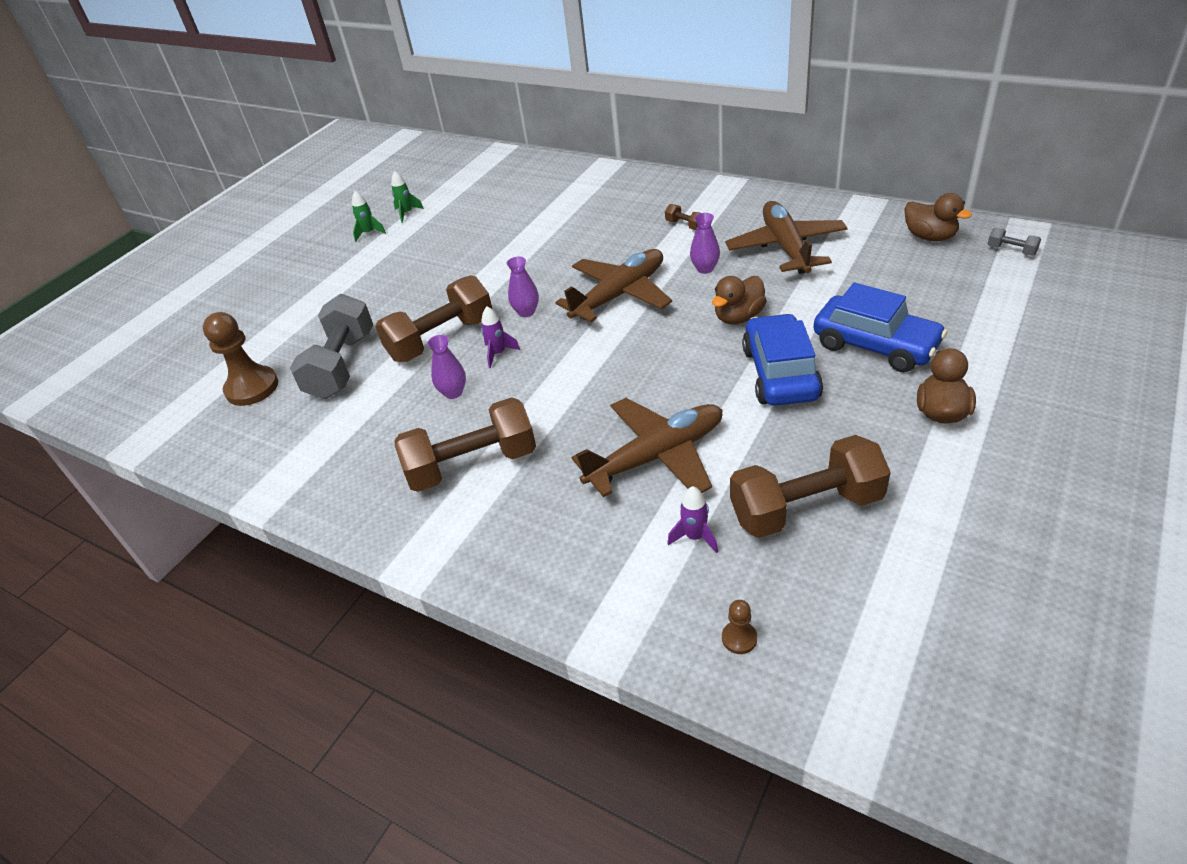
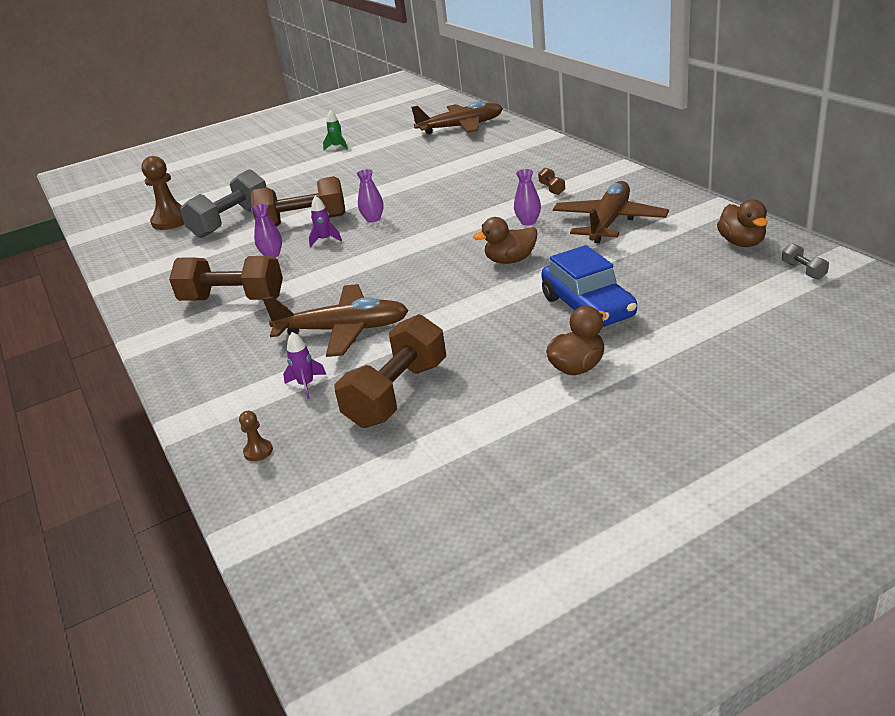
camera: 30 degrees right, 10 degrees down
green rocket [391,171,424,223] -> none
brown plane [555,249,672,322] -> brown plane moved to [411,101,503,134]
brown dumbbell [730,435,891,538] -> brown dumbbell turned 75 degrees counterclockwise [335,314,446,428]
blue car [742,313,823,406] -> none

